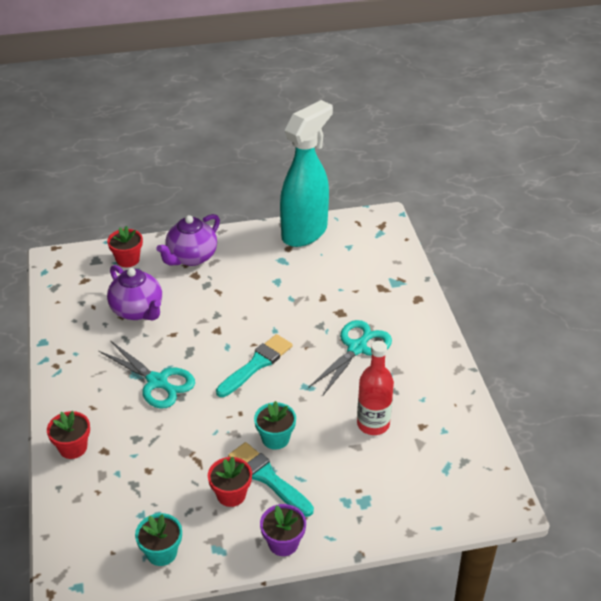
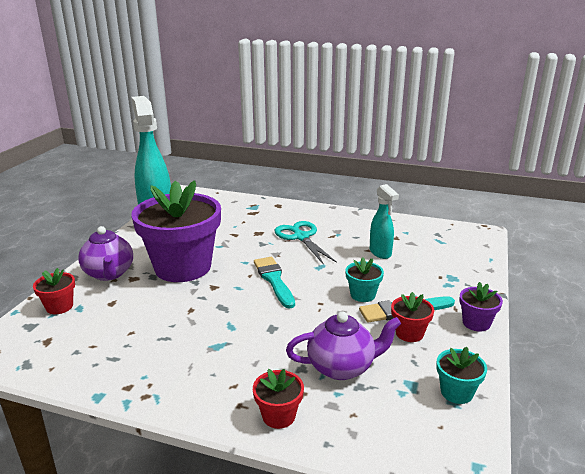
camera: 60 degrees left, 15 degrees down
turquoise scissors [99,340,195,409] -> none
purple teapot [107,265,162,321] -> purple teapot moved to [286,312,401,380]
red bottle [357,341,394,435] -> turquoise spray bottle [370,184,399,259]
none -> purple flower pot [131,180,221,282]

